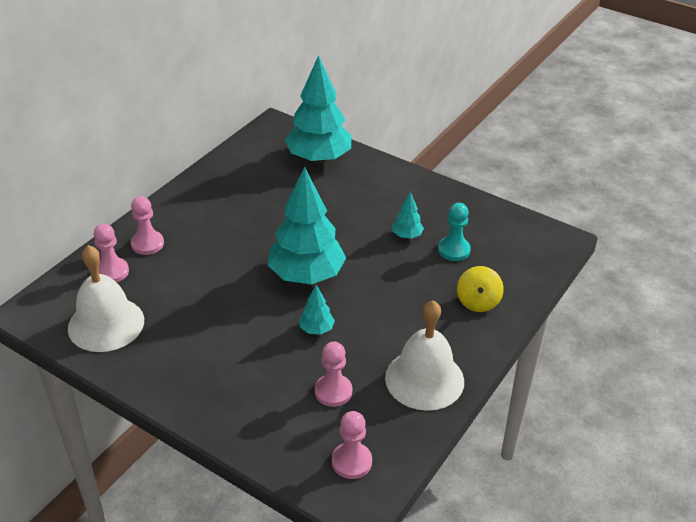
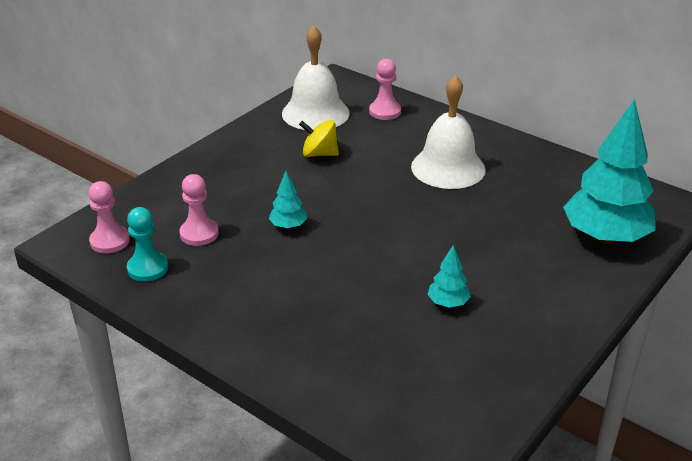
camera: 95 degrees right, 5 degrees down
pink pawn [131,196,164,255] -> none
turquoise tree [268,166,346,285] -> none
white bell [385,300,464,411] -> white bell moved to [411,75,486,189]
turquoise pawn [438,203,471,261] -> turquoise pawn moved to [127,207,168,282]
yellow spinning top [457,266,504,312] -> yellow spinning top moved to [299,120,339,157]

